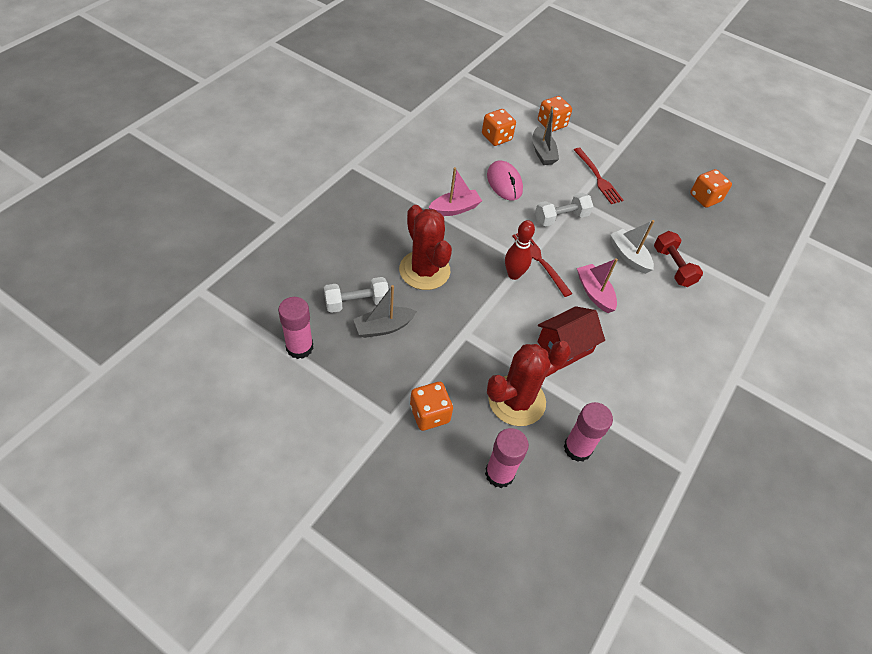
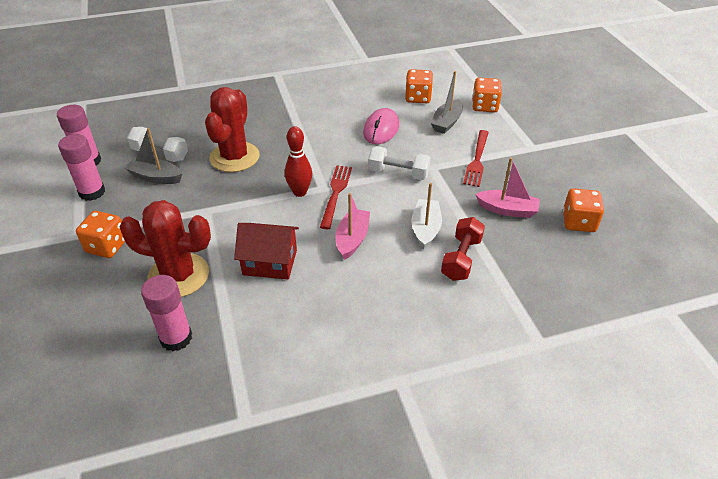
camera: 45 degrees right, 10 degrees down
pink boat [429,167,482,216] -> pink boat moved to [475,157,540,218]
pink glue stick [485,428,529,488] -> pink glue stick moved to [58,134,105,201]

